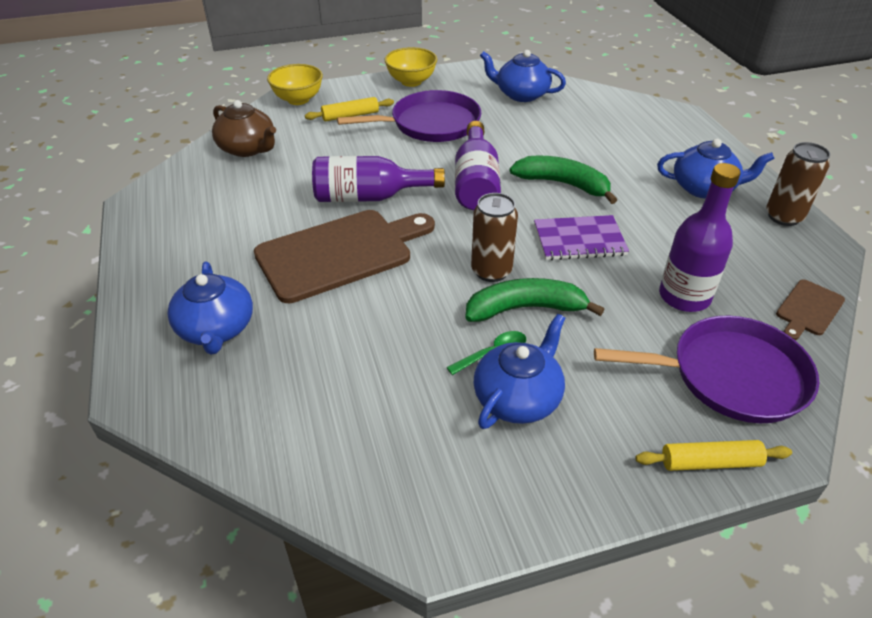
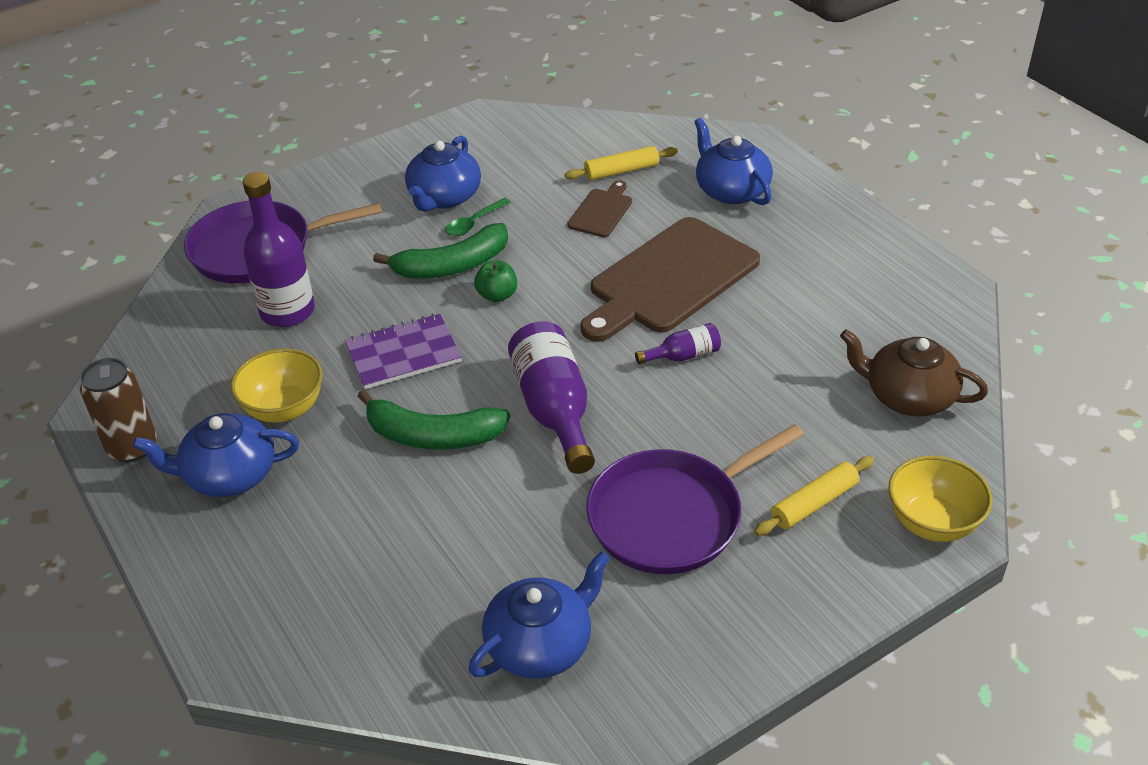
camera: 165 degrees right, 0 degrees up
purple bottle [312,156,445,202] -> purple bottle [635,323,721,364], size x0.50
yellow bowl [384,47,437,87] -> yellow bowl moved to [231,348,323,423]
brown can [471,193,518,282] -> green apple [474,260,517,302]
blue teapot [480,50,566,102] -> blue teapot turned 45 degrees counterclockwise [468,551,610,679]
yellow rolling pin [635,440,792,471] -> yellow rolling pin moved to [565,146,678,181]
brown cutting board [776,279,845,340] -> brown cutting board moved to [567,180,632,237]

